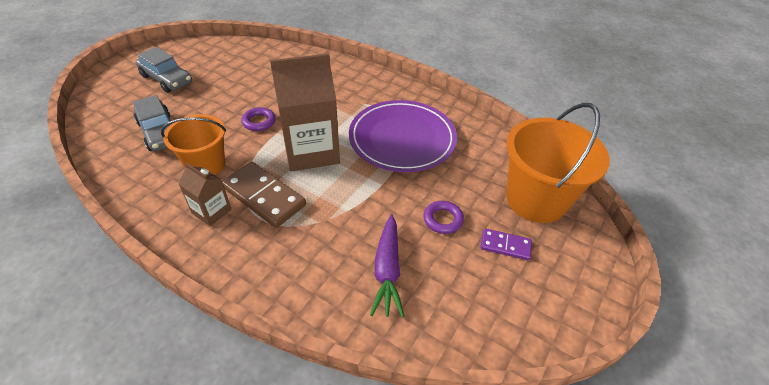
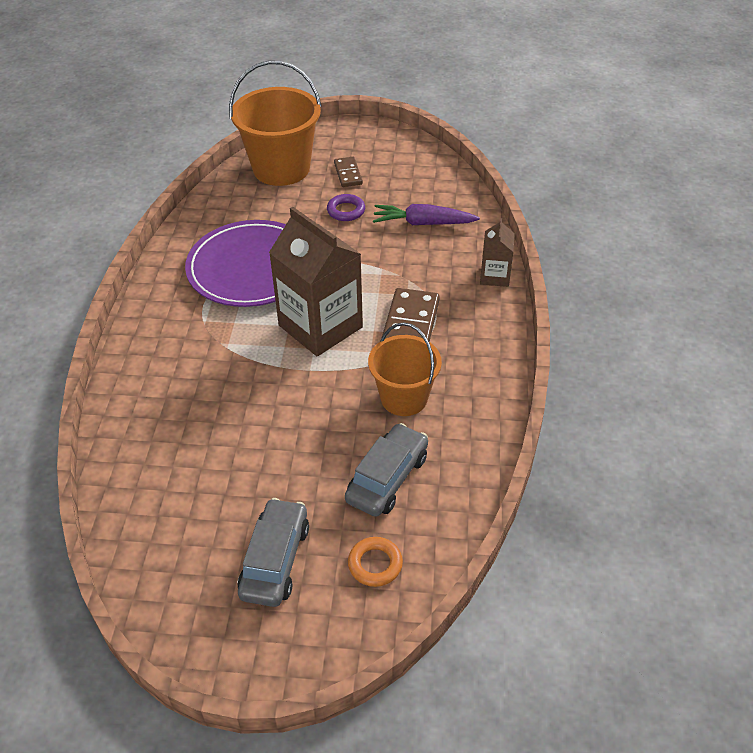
camera: 115 degrees left, 0 degrees up
brown carton [178,163,232,226] -> brown carton moved to [480,218,515,287]
purple ring [241,107,276,131] -> none
purple carrot [370,214,404,317] -> purple carrot turned 150 degrees counterclockwise [373,204,480,225]
purple domino [480,228,532,260] -> brown domino [334,157,363,187]
none -> orange ring [348,537,403,587]

